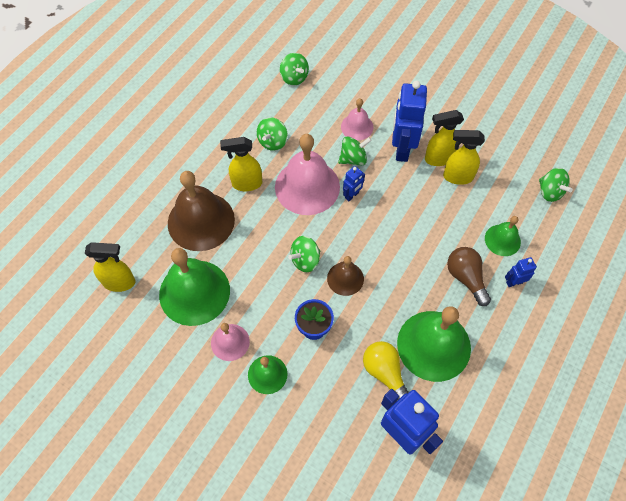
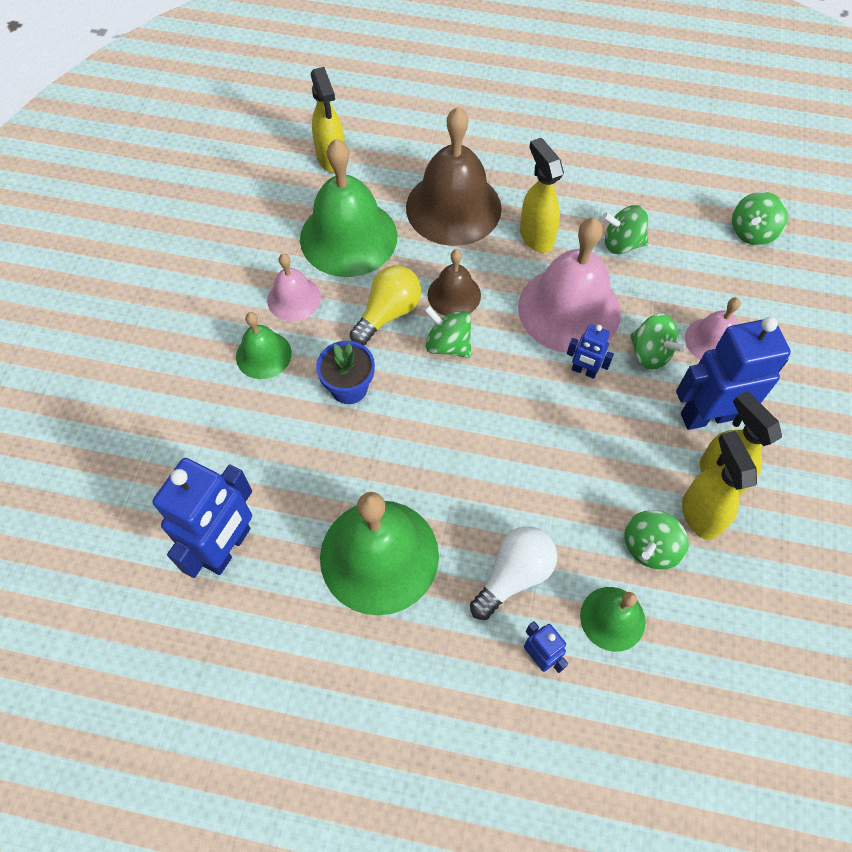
camera: 70 degrees right, 0 degrees up
brown bell [327,256,364,296] -> brown bell moved to [427,249,481,316]
yellow light bulb [363,341,409,401] -> yellow light bulb moved to [350,265,421,345]
brown light bulb [447,247,491,306] -> white light bulb [470,526,557,620]
green spinning top [539,168,573,202] -> green spinning top moved to [624,510,689,569]

